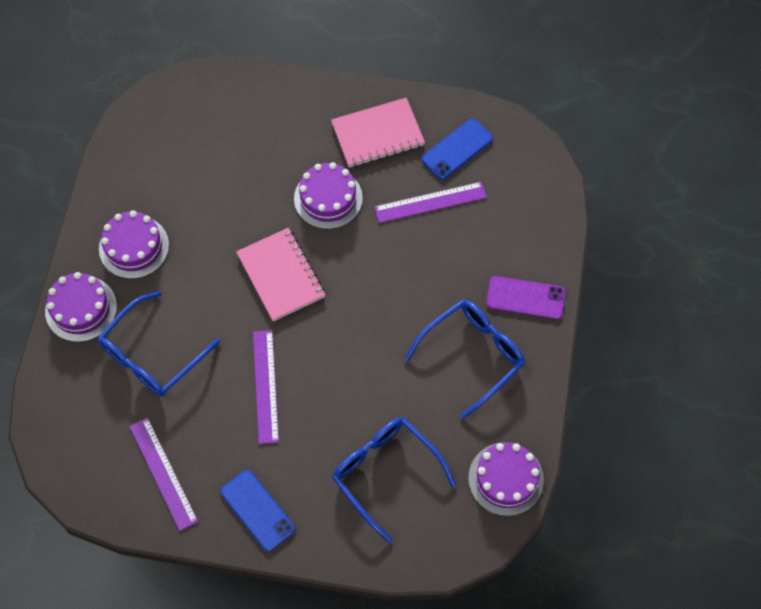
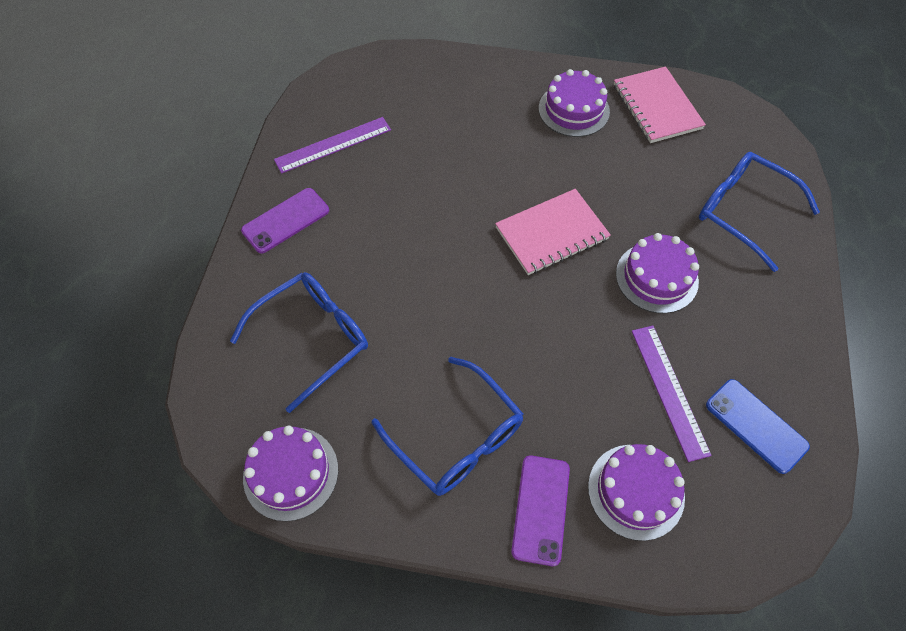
camera: 90 degrees right, 5 degrees down
purple cake [45,272,117,342] -> purple cake moved to [588,444,685,541]
blue glasses [98,291,220,396] -> blue glasses moved to [699,152,820,272]
blue phone [220,470,295,551] -> purple phone [241,188,329,253]
purple ruler [253,330,279,444] -> none
pink notebook [331,98,425,168] -> pink notebook moved to [614,66,706,143]

